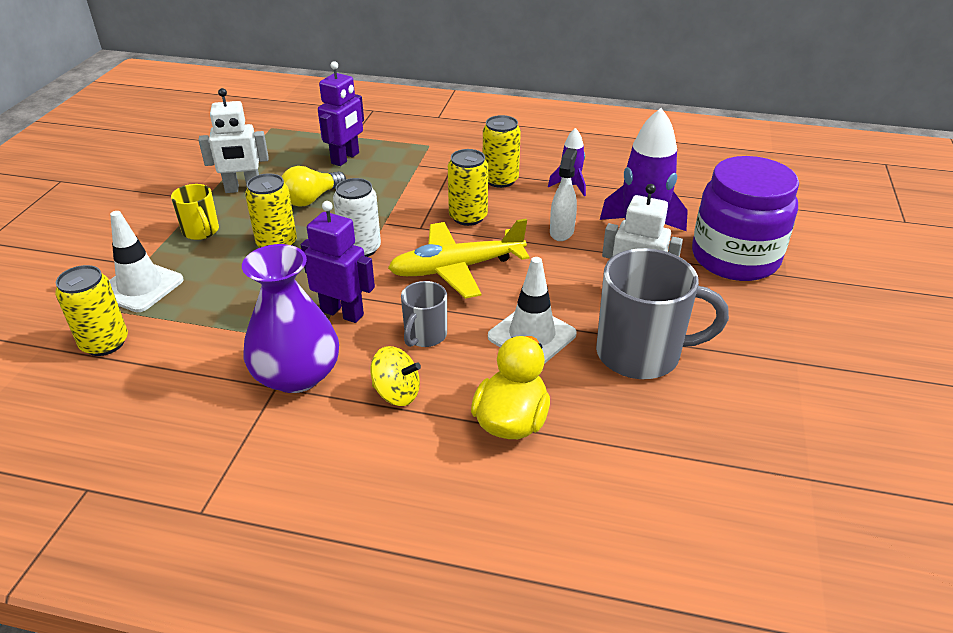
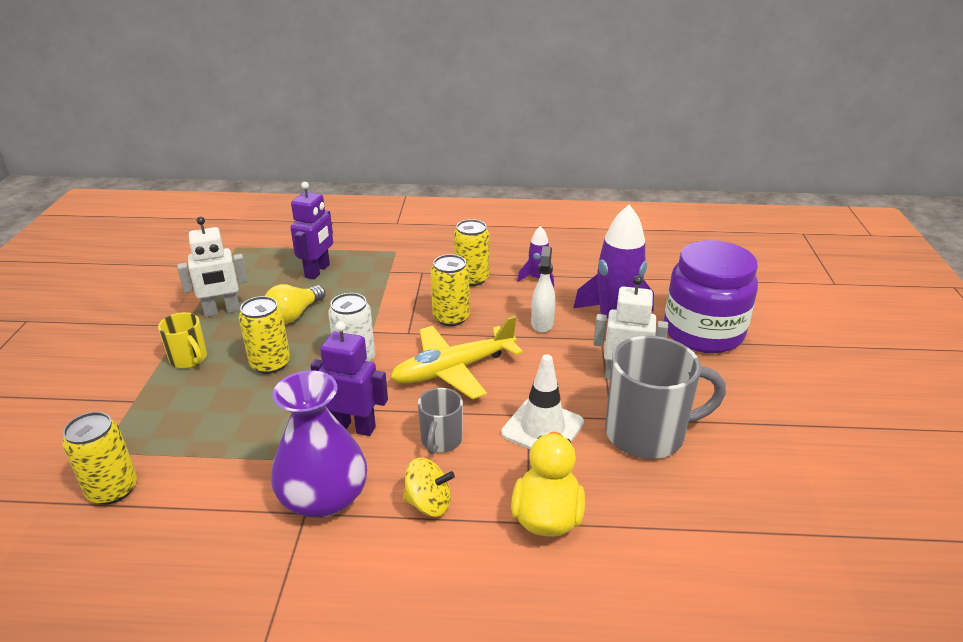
camera: 10 degrees left, 5 degrees down
white traffic cone [109,211,184,312] -> none

